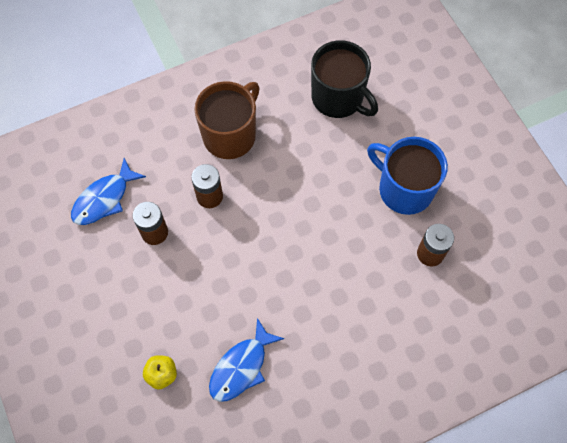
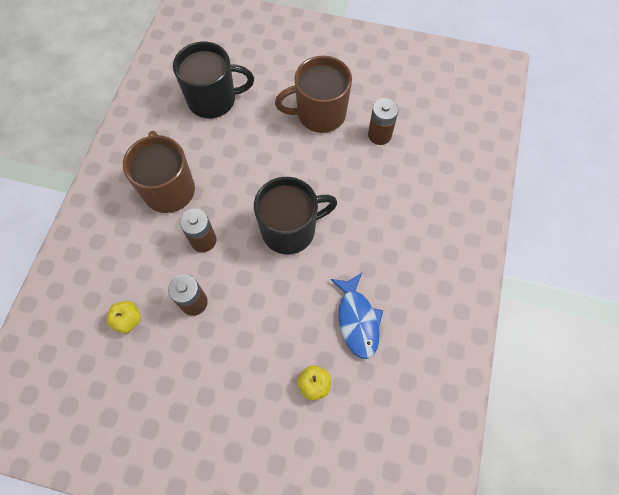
camera: 50 degrees left, 0 degrees up
blue fish [71,158,146,225] -> yellow apple [107,301,141,333]
blue mug [367,137,448,215] -> brown mug [275,56,352,133]
none -> black mug [254,177,337,254]

